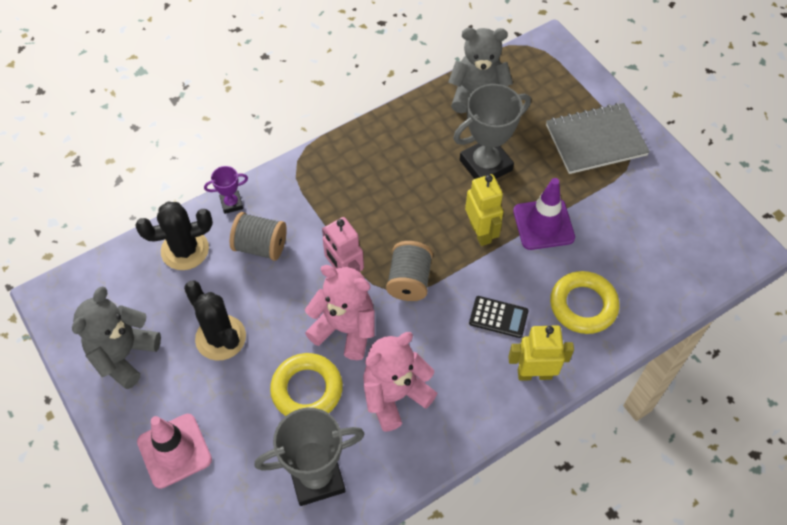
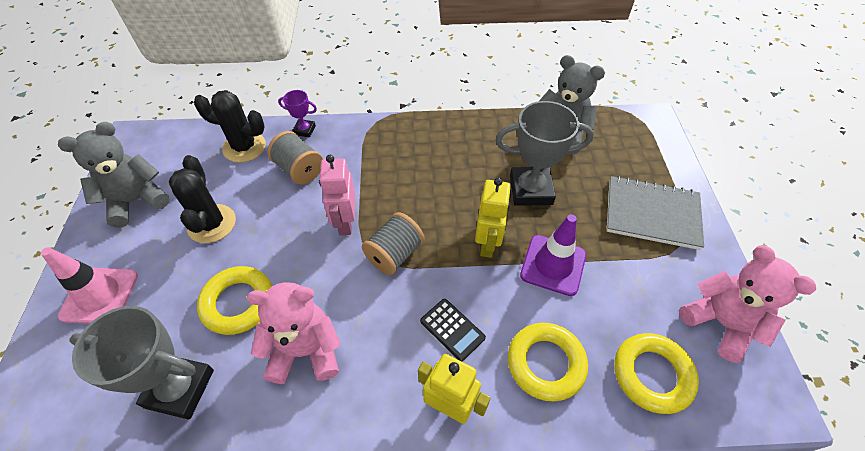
camera: 30 degrees right, 5 degrees down
pink teddy bear [305,265,375,360] -> pink teddy bear moved to [679,246,816,363]
none -> yellow ring [614,333,699,414]

